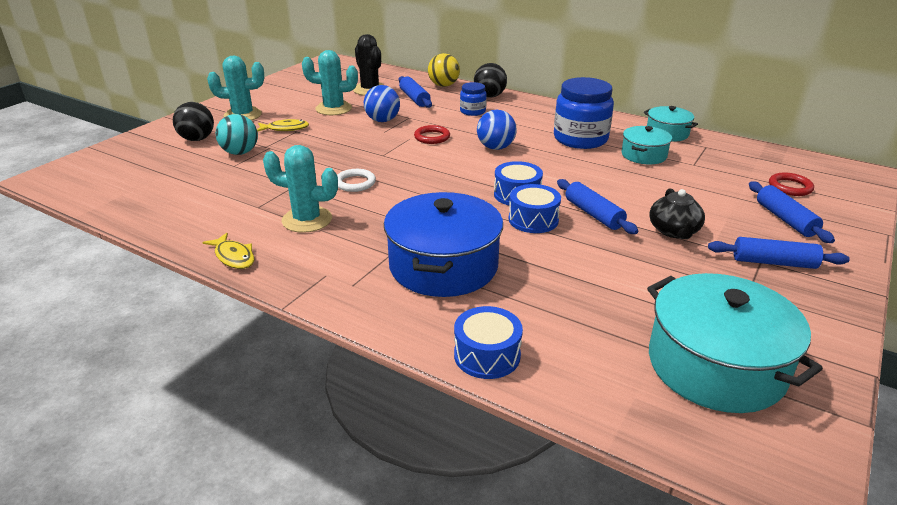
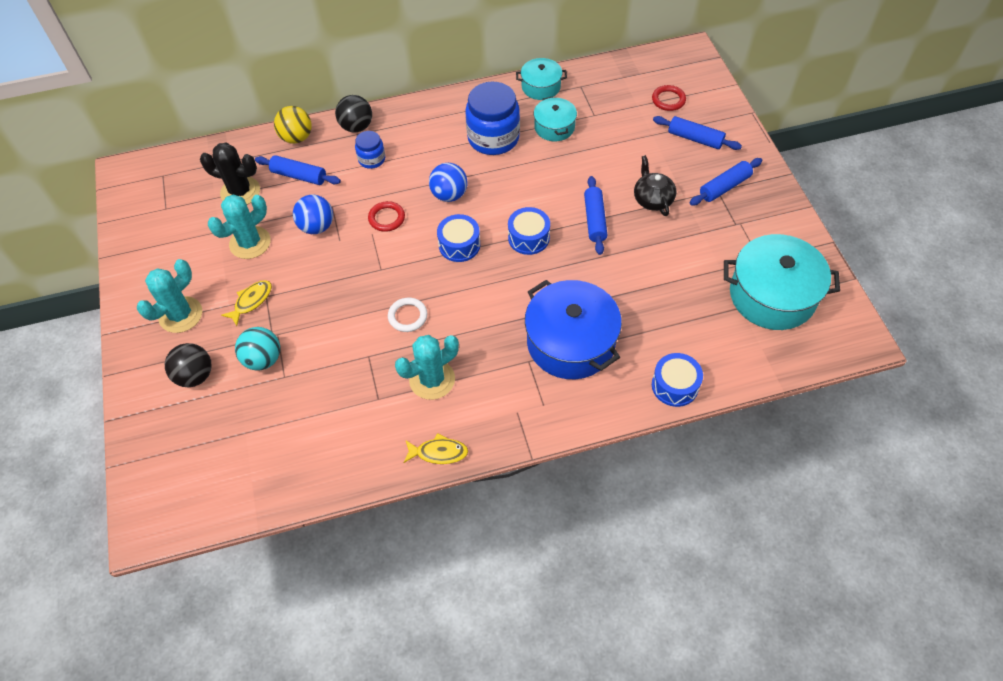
camera: 45 degrees left, 25 degrees up
blue drum [509,184,561,233] -> blue drum moved to [437,214,480,262]
blue rolling pin [557,179,638,234] -> blue rolling pin turned 75 degrees clockwise [584,176,608,255]
black teapot [649,188,705,239] -> black teapot turned 150 degrees counterclockwise [634,155,676,216]

